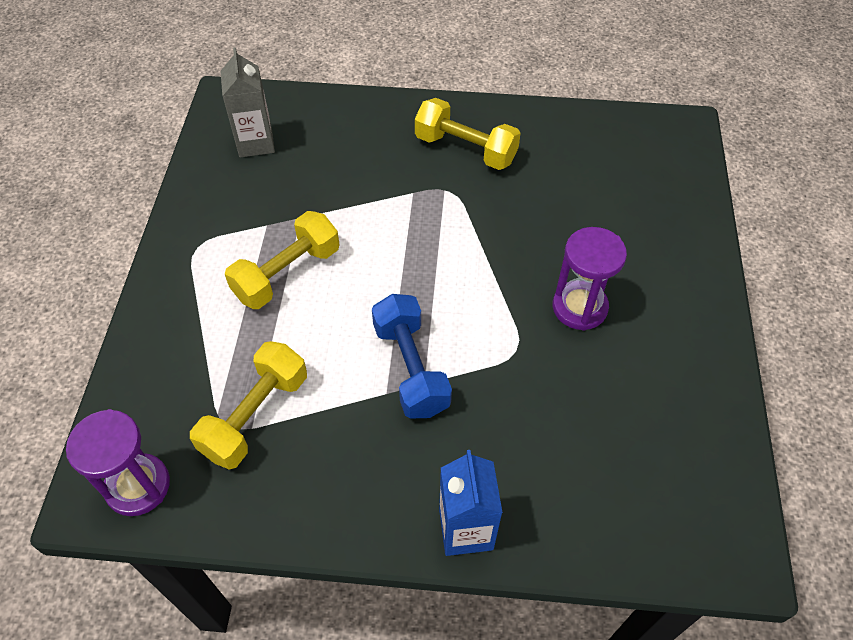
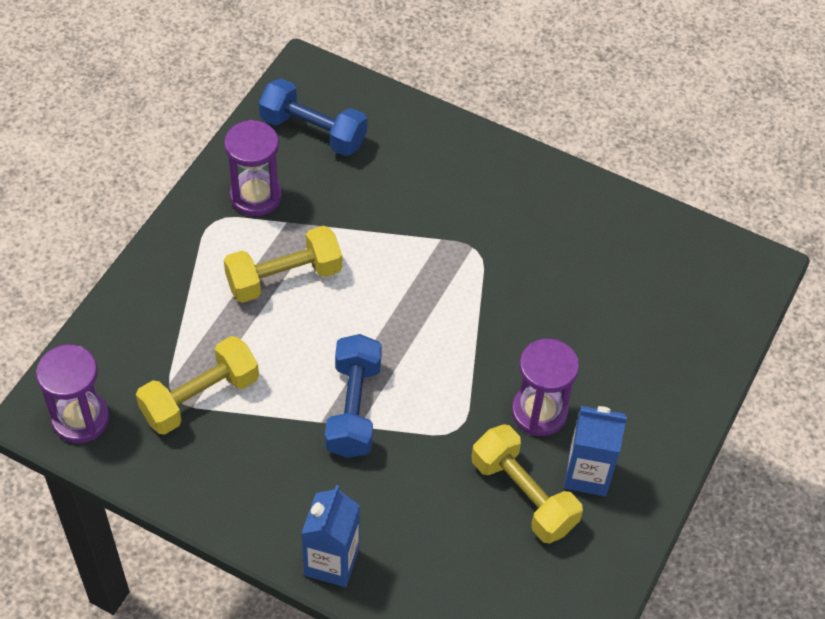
camera: 20 degrees right, 0 degrees up
grey carton [221,47,275,157] -> blue dumbbell [259,78,367,156]
yellow dumbbell [415,98,521,170] -> yellow dumbbell moved to [472,424,583,544]
none -> purple hourglass [224,120,282,216]
none -> blue carton [564,406,627,496]

